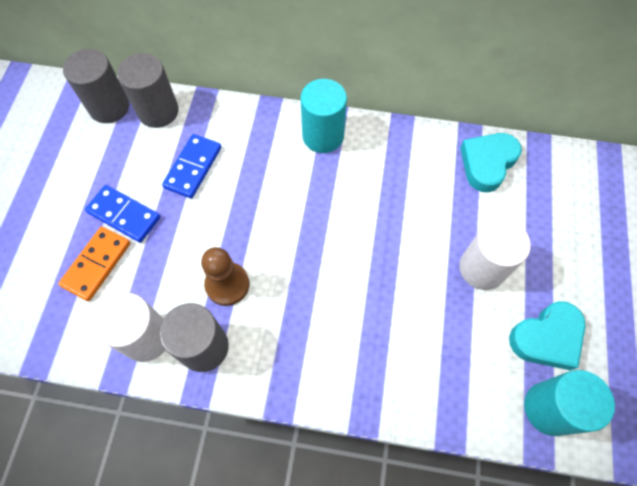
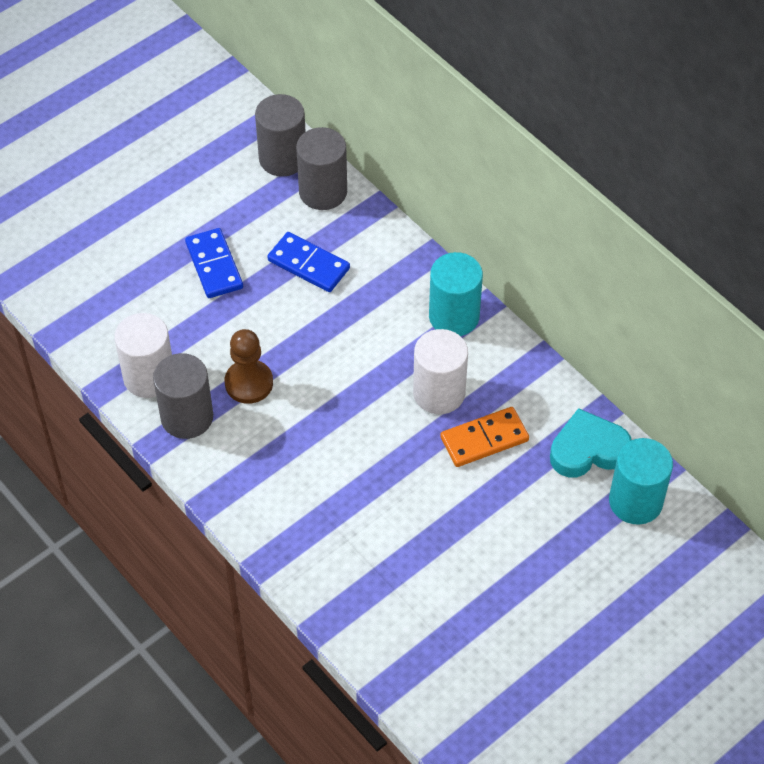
camera: 40 degrees right, 10 degrees down
orange domino [58,227,131,301] -> orange domino moved to [440,407,529,467]
blue domino [162,134,221,198] -> blue domino turned 60 degrees clockwise [267,232,350,292]
white cylinder [459,219,531,290] -> white cylinder moved to [413,329,468,414]
turquoise heart [509,301,586,371] -> none
turquoise cylinder [524,370,615,436] -> turquoise cylinder moved to [609,438,673,525]

